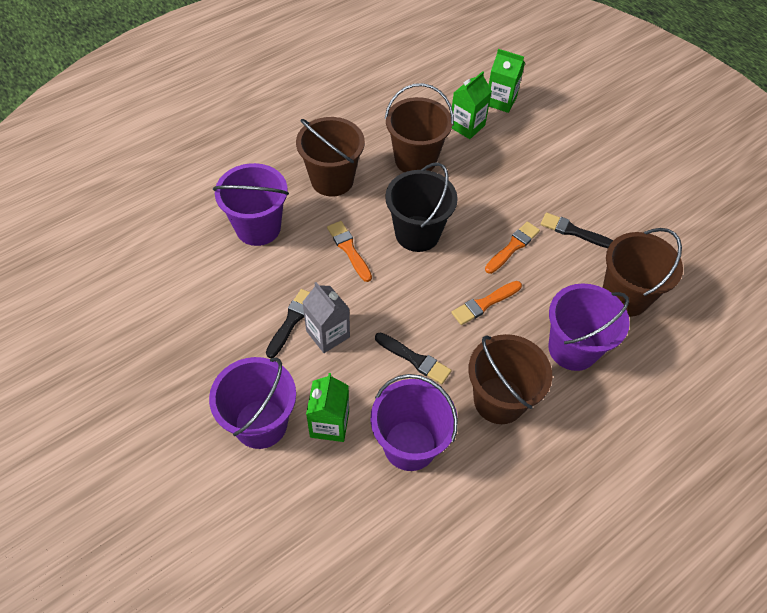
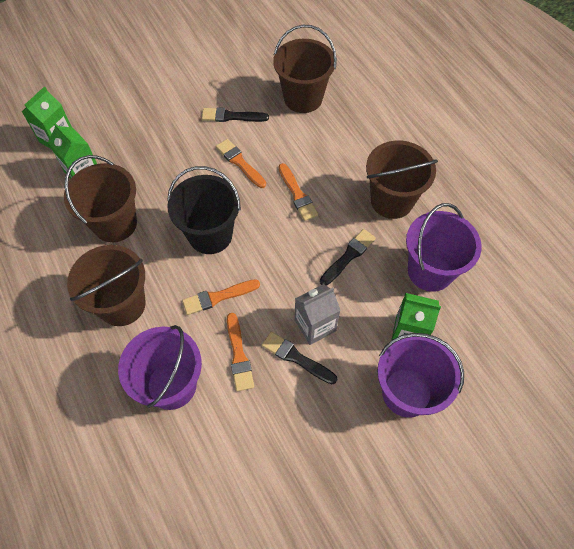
camera: 80 degrees left, 5 degrees up
black brush [541,213,613,248] -> black brush turned 60 degrees clockwise [202,107,269,122]
purple bucket [548,283,630,371] -> none
none -> orange brush [227,313,254,391]

